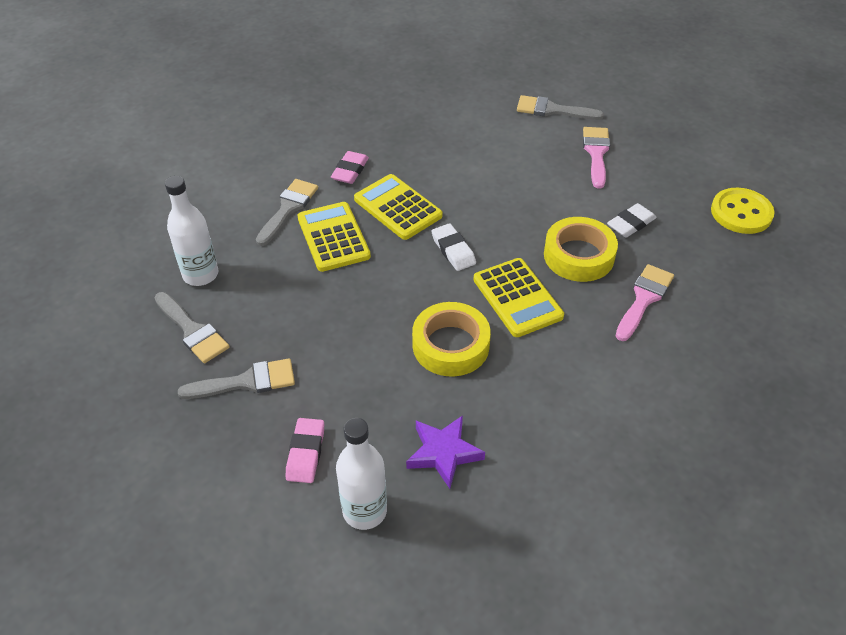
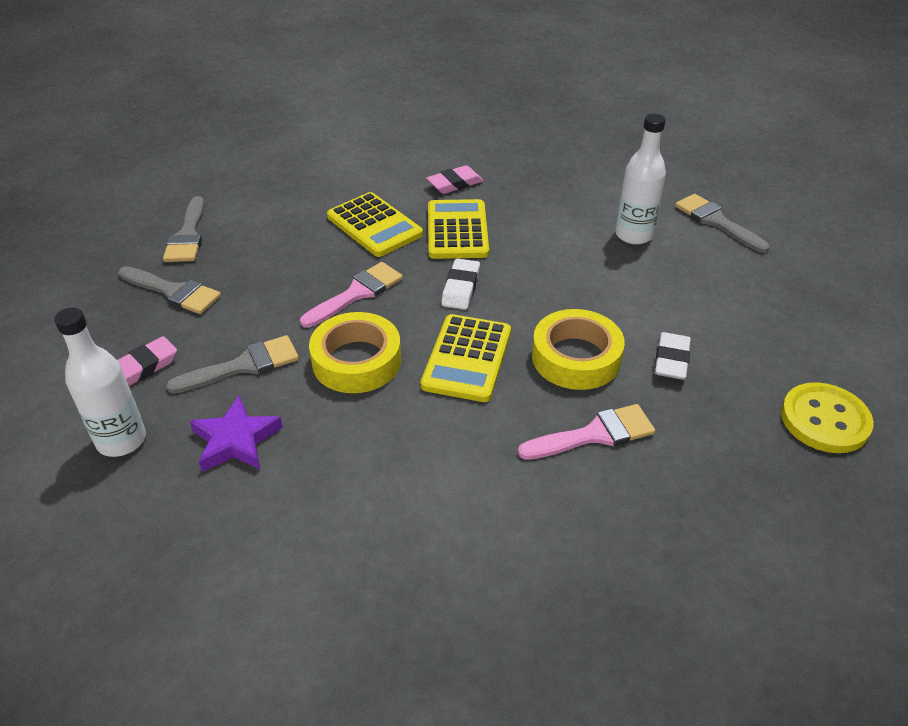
camera: 40 degrees right, 5 degrees down
white bottle [165,176,218,286] -> white bottle moved to [615,114,666,245]
grey brush [256,179,318,246] -> grey brush moved to [166,335,299,393]
yellow calculator [297,202,371,272] -> yellow calculator turned 120 degrees clockwise [327,192,423,257]
pink brush [583,127,610,189] -> pink brush moved to [300,262,403,328]
white eraser [607,203,657,238] -> white eraser turned 75 degrees counterclockwise [655,332,691,380]

